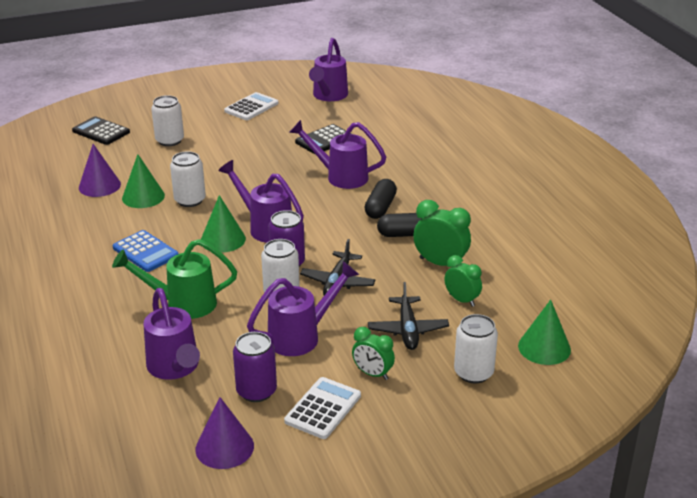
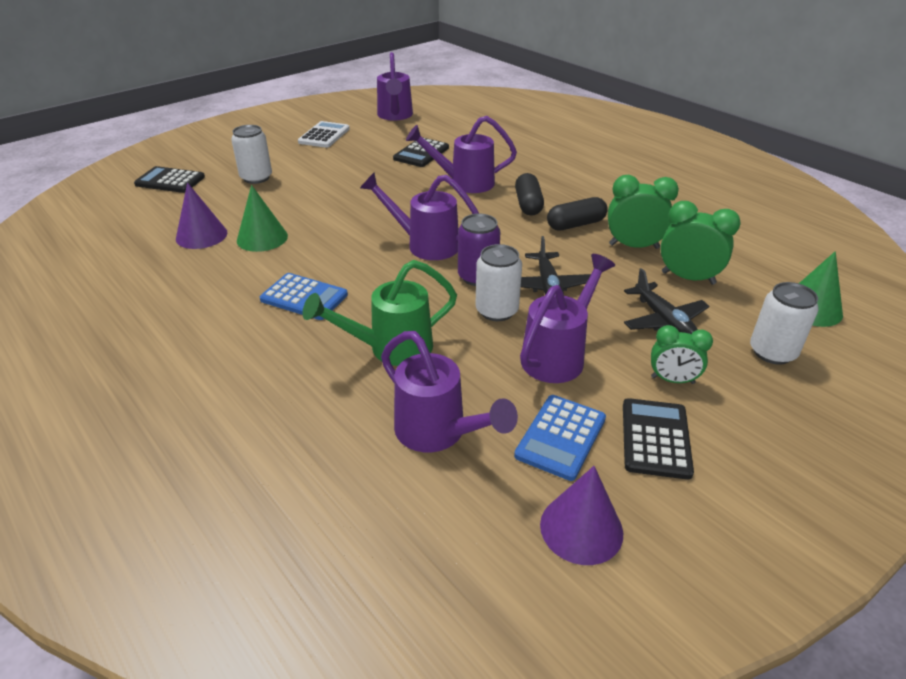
camera: 20 degrees left, 5 degrees up
white can [170,151,206,207] -> none
green cone [201,195,246,253] -> none
purple can [233,332,277,402] -> blue calculator [514,395,606,481]
white calculator [284,377,361,439] -> black calculator [623,398,694,480]
green clock [444,255,482,307] -> green clock [660,201,741,285], size x1.51

